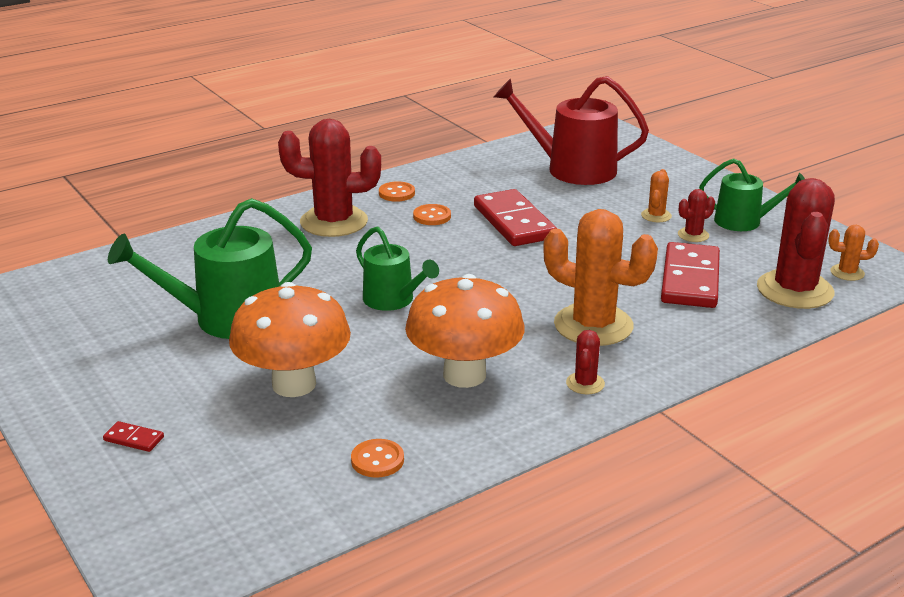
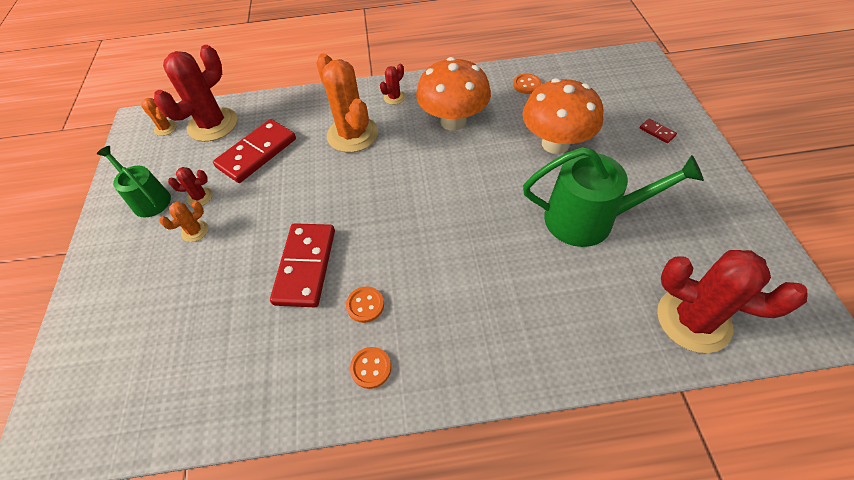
camera: 150 degrees left, 25 degrees up
red cactus [278,119,381,237] -> red cactus moved to [657,250,807,353]
green watering can [356,226,439,311] -> none
red watering can [494,76,649,185] -> none

